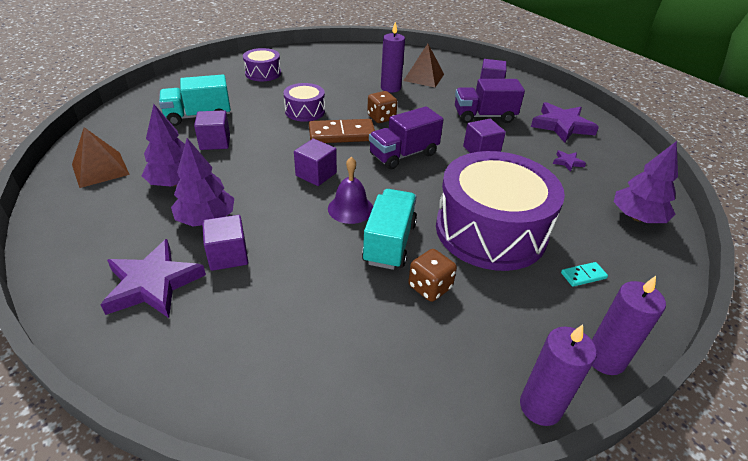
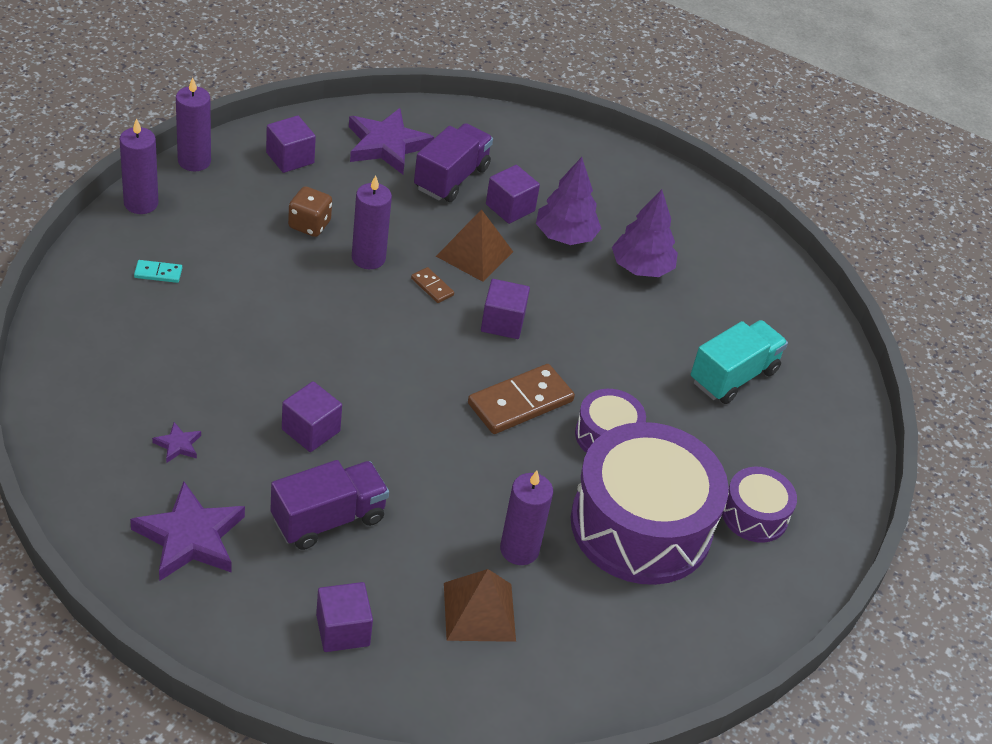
camera: 150 degrees right, 5 degrees up
brown pyramid [72,127,130,188] -> brown pyramid moved to [436,209,513,282]
purple star [100,239,206,318] -> purple star moved to [349,108,434,174]
purple cube [194,110,230,150] -> purple cube moved to [266,116,316,173]
purple bell [328,157,373,224] -> brown domino [411,267,454,303]
turquoise truck [362,189,417,270] -> purple candle [352,175,392,269]
brown dice [367,91,397,123] -> none
purple truck [369,106,444,169] -> purple truck moved to [414,123,493,202]
purple drum [436,151,565,271] -> purple drum moved to [571,422,729,585]
turquoise domino [561,262,608,287] -> turquoise domino turned 45 degrees clockwise [134,260,182,283]
purple tree [614,141,678,223] -> none

